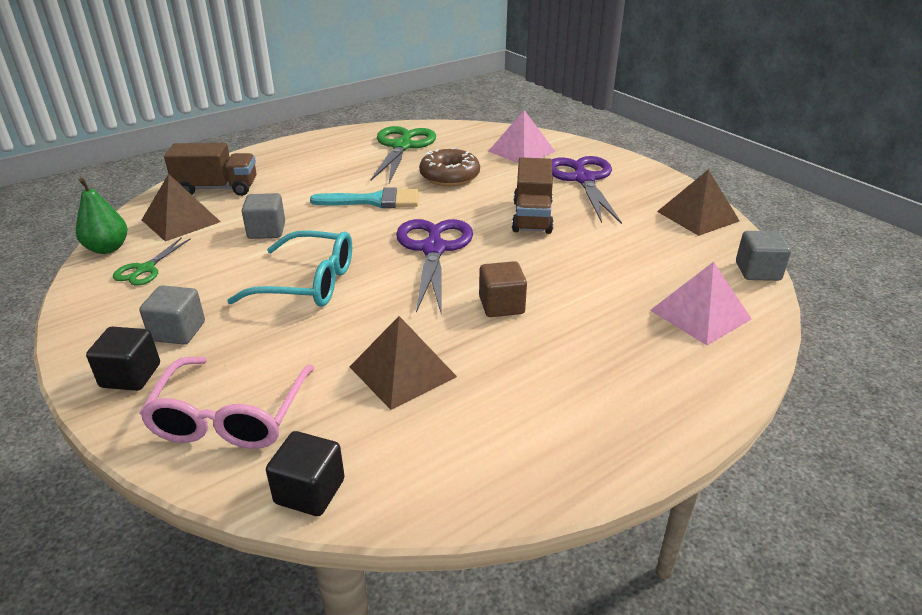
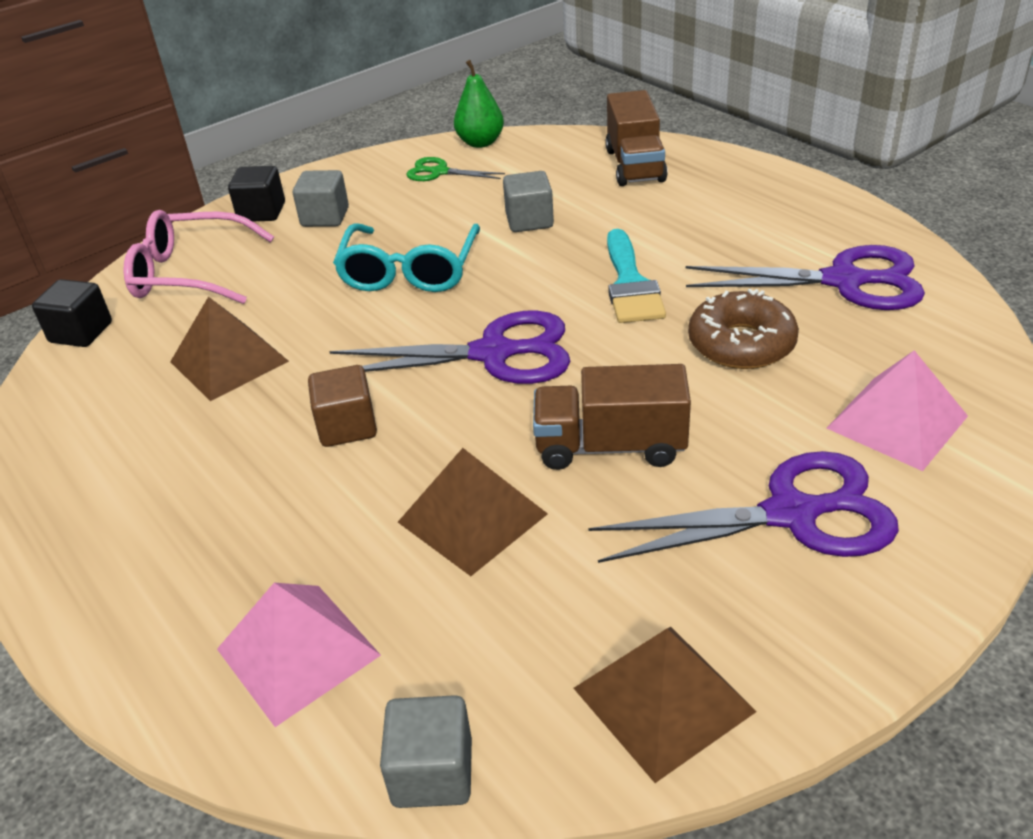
camera: 90 degrees right, 5 degrees up
brown pyramid [142,174,221,242] -> brown pyramid moved to [398,448,548,576]
green scissors [371,126,436,183] -> purple scissors [686,245,925,310]

